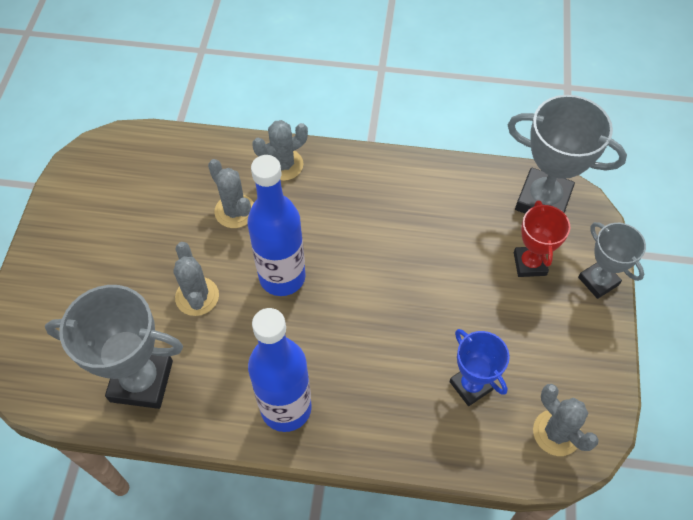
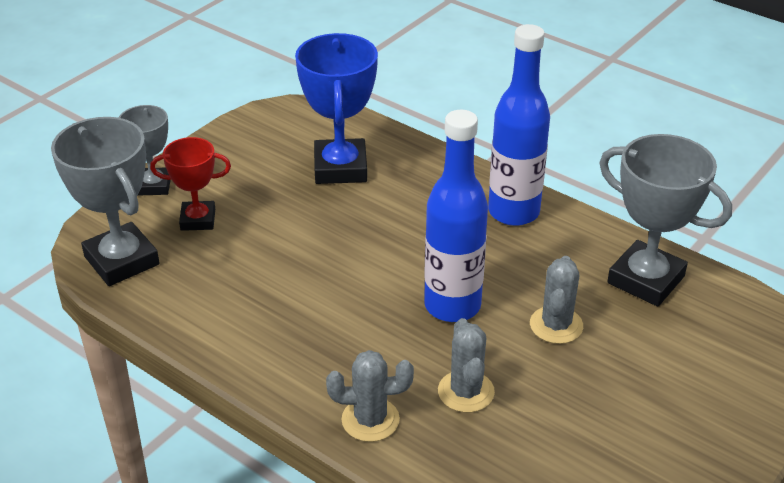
camera: 150 degrees left, 20 degrees down
blue trophy [450,329,510,406] -> blue trophy [295,33,378,184], size x1.66
red trophy [514,200,570,277] -> red trophy turned 60 degrees clockwise [150,137,231,231]
grey cactus [533,384,599,456] -> none

